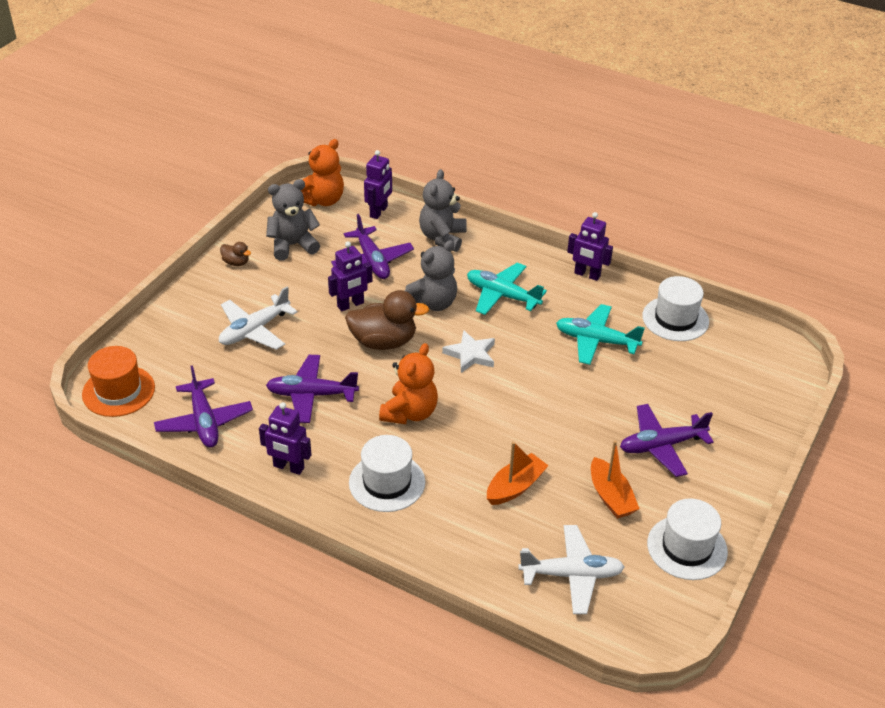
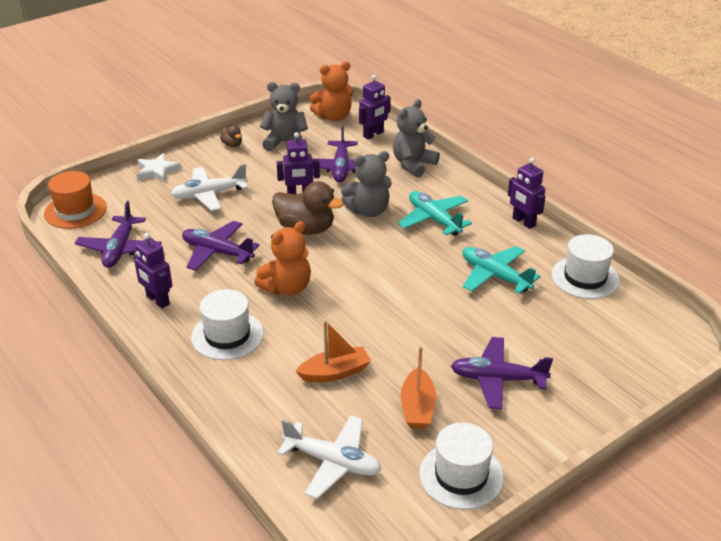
camera: 25 degrees right, 5 degrees down
white star [442,330,495,373] -> white star moved to [137,153,182,183]

